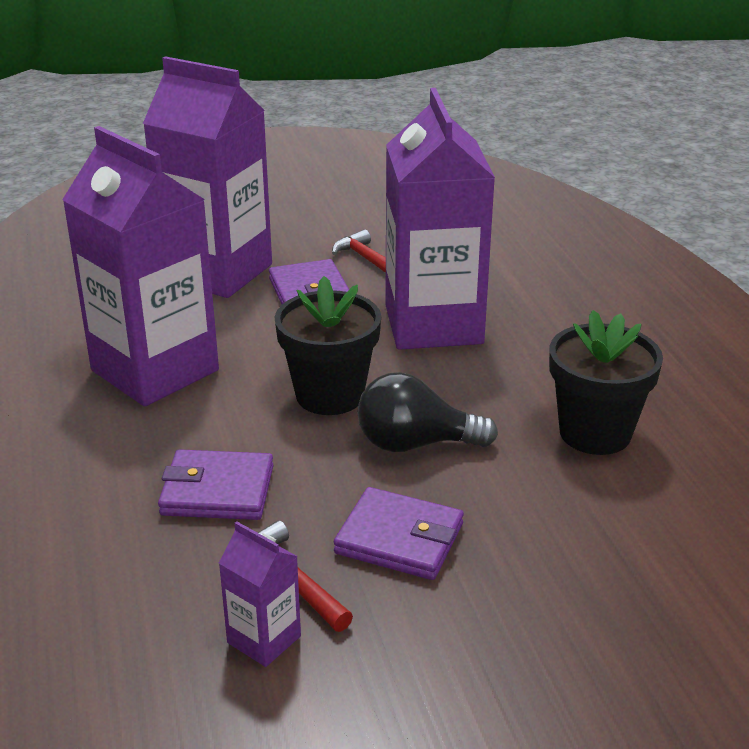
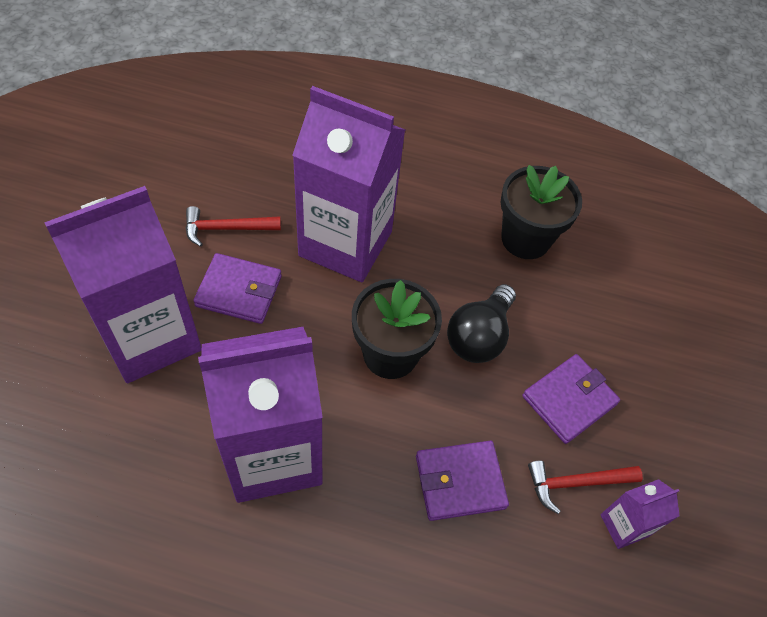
camera: 65 degrees left, 25 degrees up
purple wallet [158,449,273,520] -> purple wallet turned 45 degrees clockwise [416,441,509,521]

